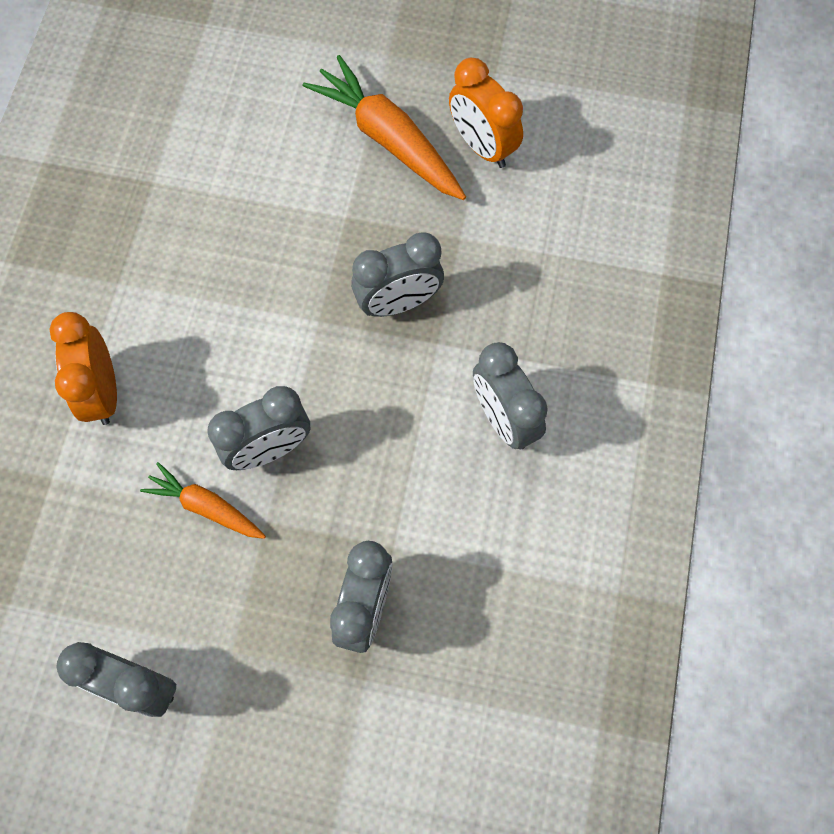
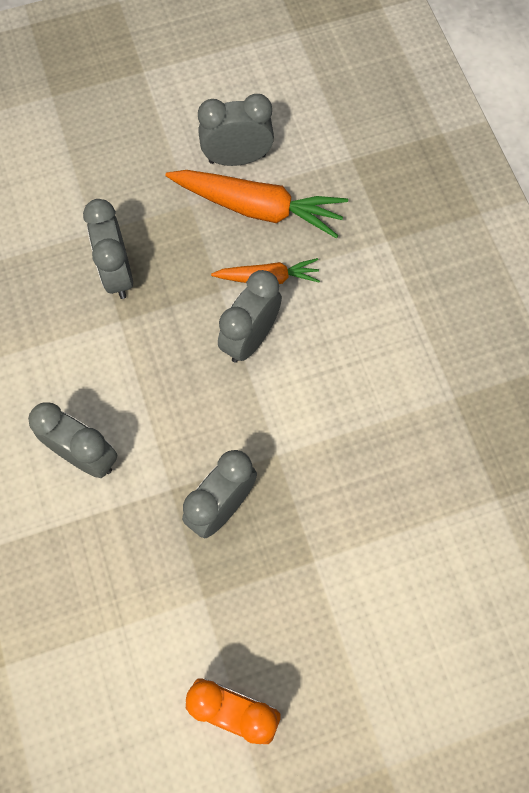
camera: 150 degrees right, 0 degrees up
orange clock [50,312,117,425] -> none
orange carrot [302,55,466,200] -> orange carrot moved to [165,170,348,239]

